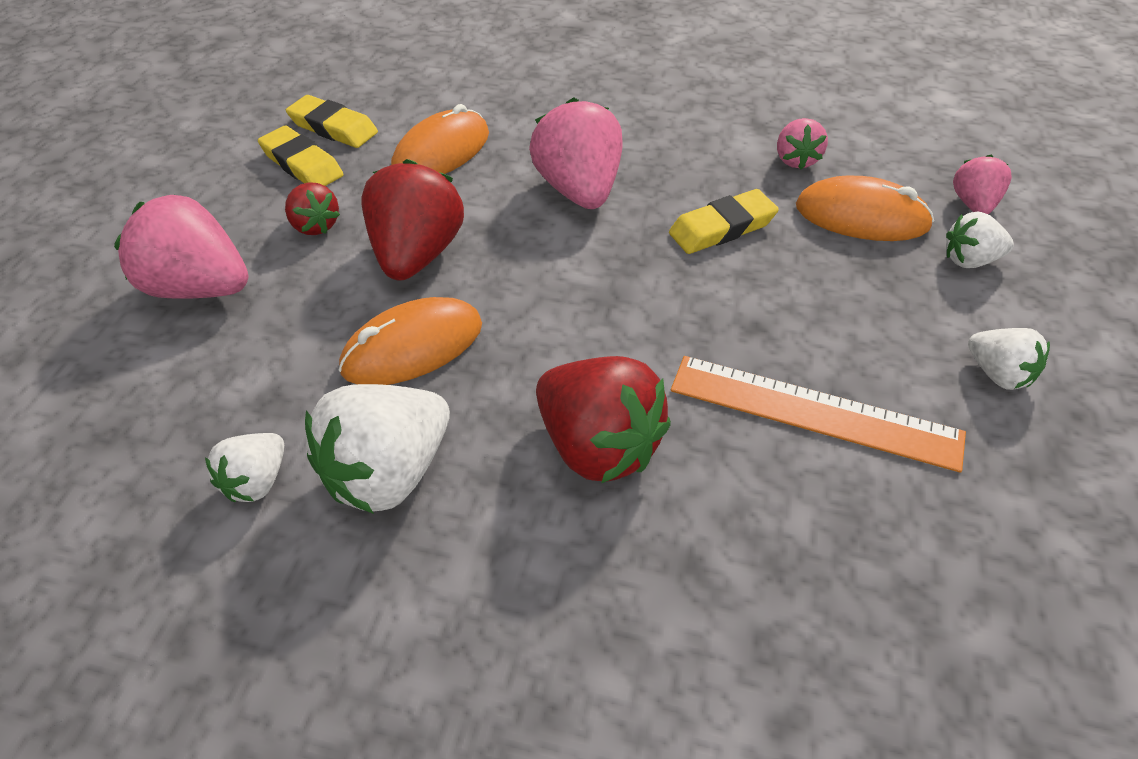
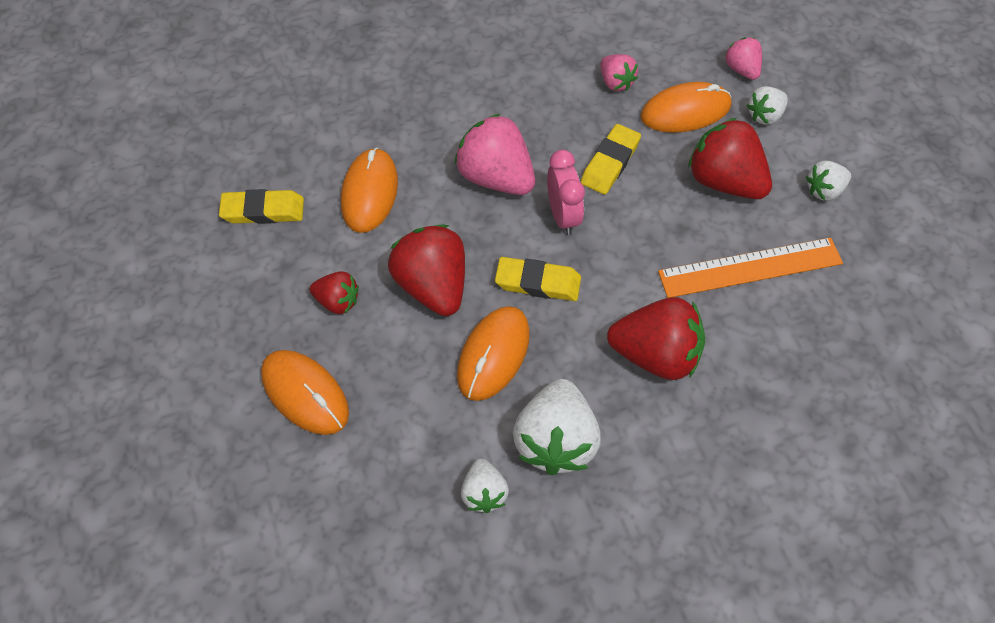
camera: 35 degrees left, 10 degrees up
pink strawberry [114,195,248,299] -> orange mouse [261,350,349,435]
yellow eraser [258,126,343,186] -> yellow eraser moved to [495,257,581,301]
white strawberry [968,328,1050,390] -> white strawberry turned 135 degrees clockwise [806,161,851,201]
none -> pink clock [547,150,585,235]
none -> red strawberry [688,117,772,199]

